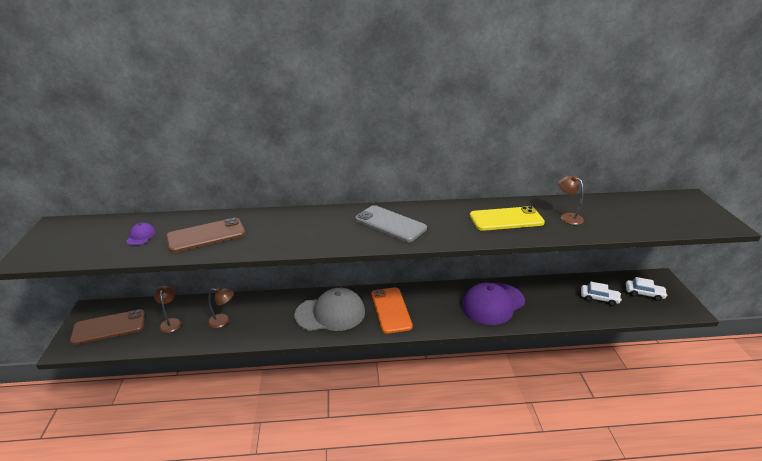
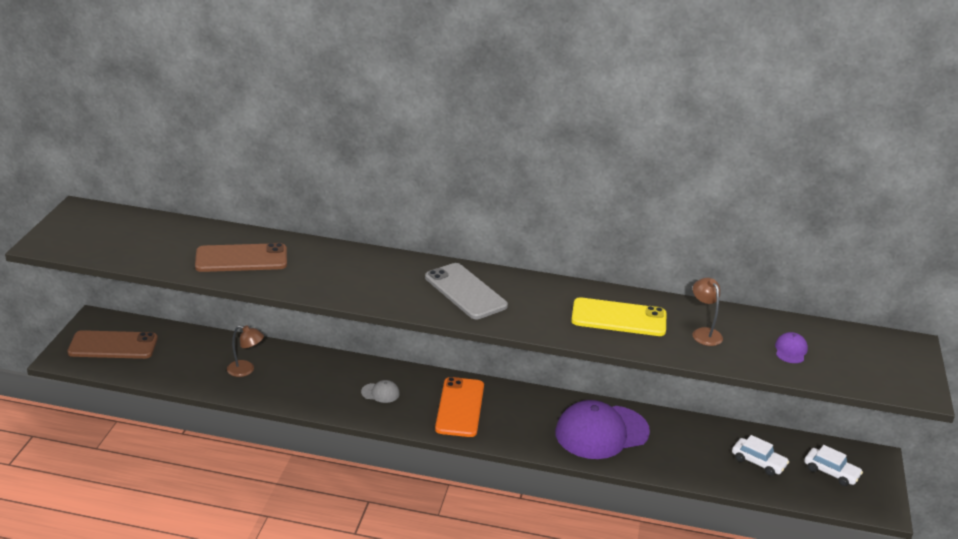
camera: 15 degrees right, 0 degrees up
purple cap [126,223,156,246] -> purple cap moved to [775,332,808,363]
brown lamp [154,286,181,333] -> none
grey cap [294,288,365,331] -> grey cap [361,380,400,403], size x0.41

